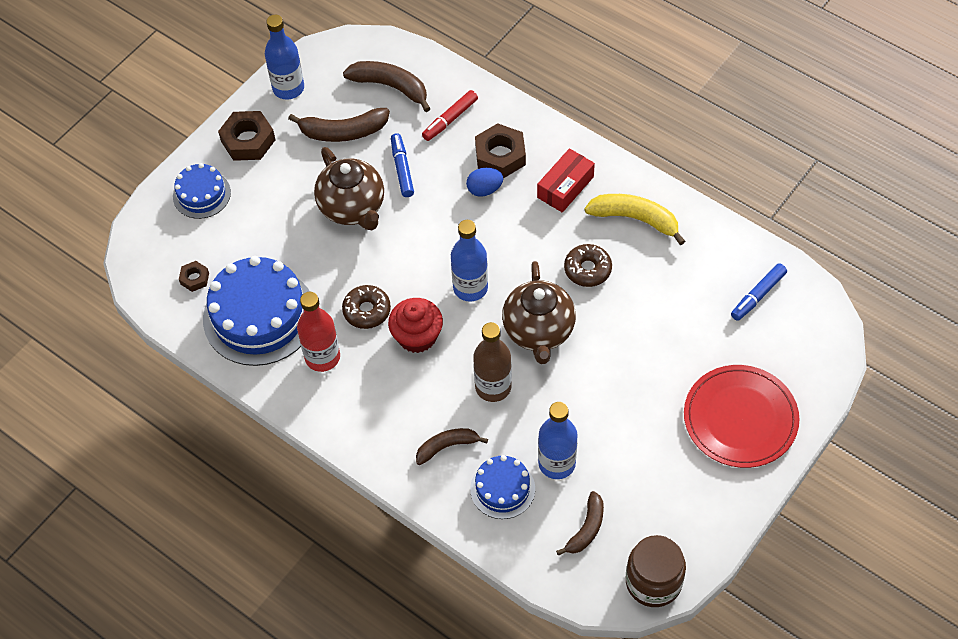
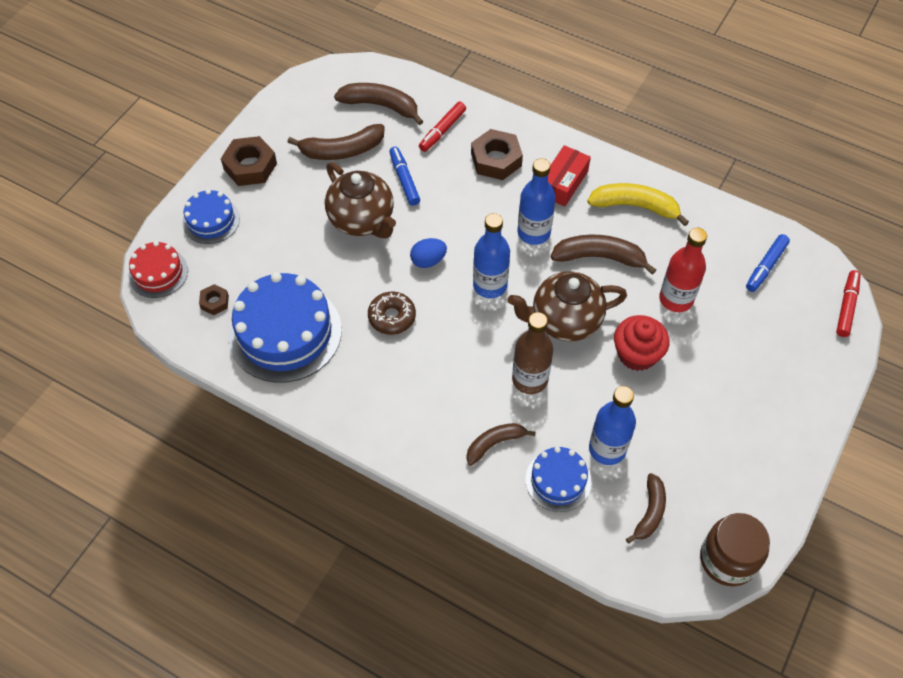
camera: 10 degrees left, 0 degrees up
blue bottle [265,15,304,100] -> blue bottle moved to [518,158,556,245]
red bottle [297,292,340,372] -> red bottle moved to [659,228,707,312]
red cupcake [388,298,443,353] -> red cupcake moved to [614,315,669,371]
blue egg [466,168,503,197] -> blue egg moved to [410,238,447,268]
brown teapot [502,261,576,364] -> brown teapot turned 90 degrees clockwise [508,271,627,341]
brown donut [564,244,612,287] -> brown banana [551,235,656,275]
red plate [684,365,800,468] -> none
none -> red cake [129,241,188,298]
none -> red marker [836,270,861,337]

